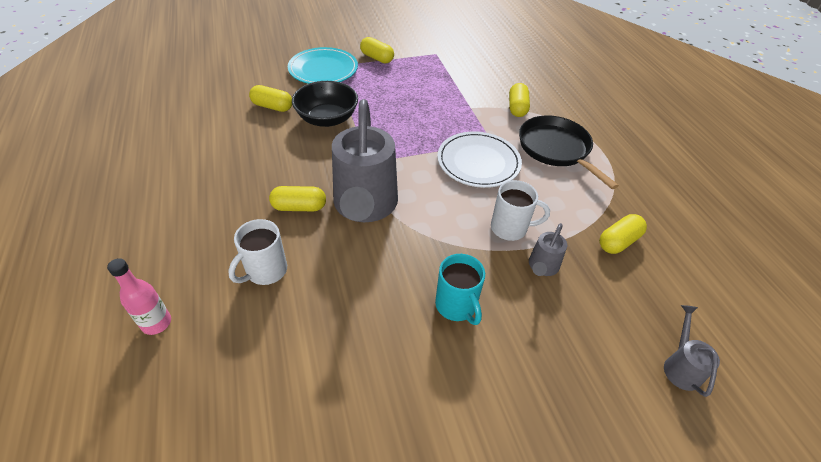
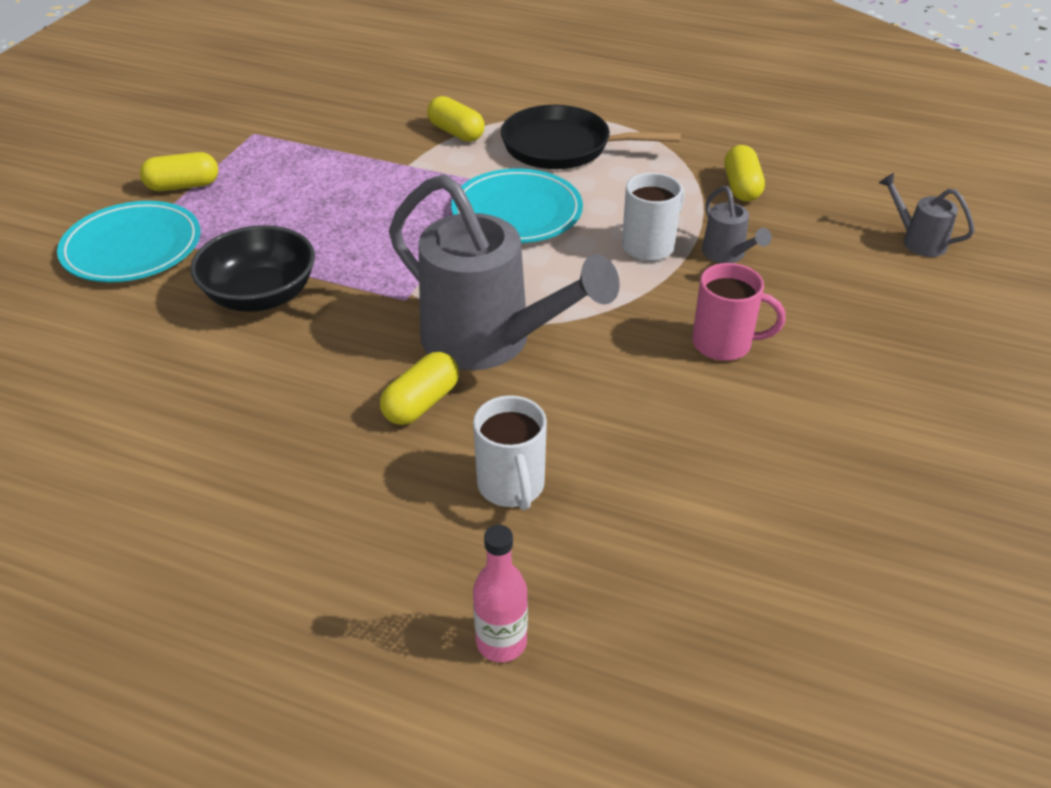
camera: 50 degrees left, 5 degrees down
yellow capsule [249,85,292,112] -> none
turquoise mug [435,254,485,325] -> pink mug [692,263,786,361]
white plate [437,131,522,188] -> turquoise plate [451,168,583,243]

